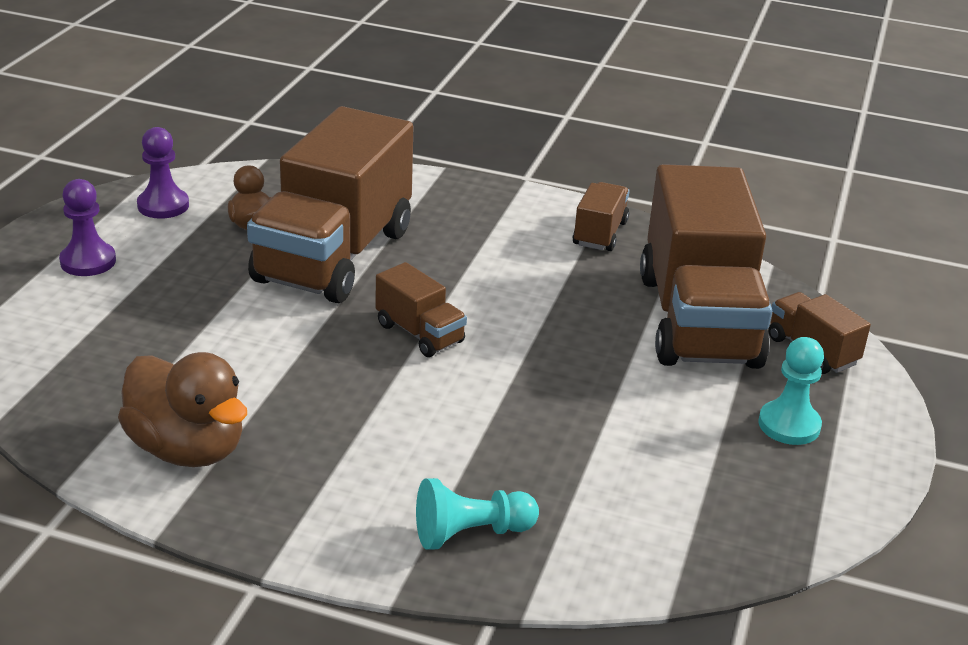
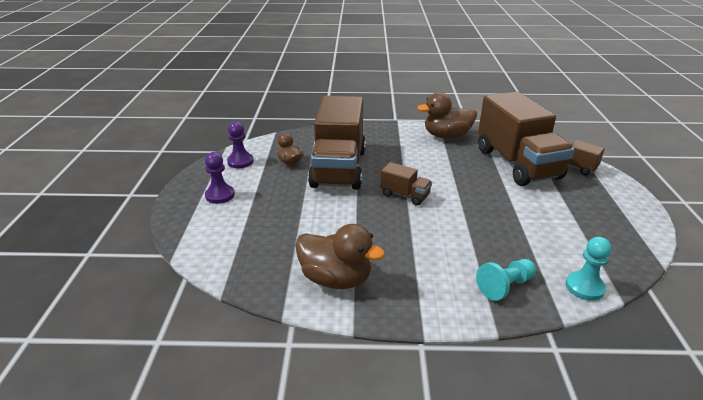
camera: 15 degrees left, 0 degrees up
brown truck [573,182,629,251] -> brown duck [417,92,477,139]
turquoise pawn [758,337,824,445] -> turquoise pawn moved to [566,237,612,301]

